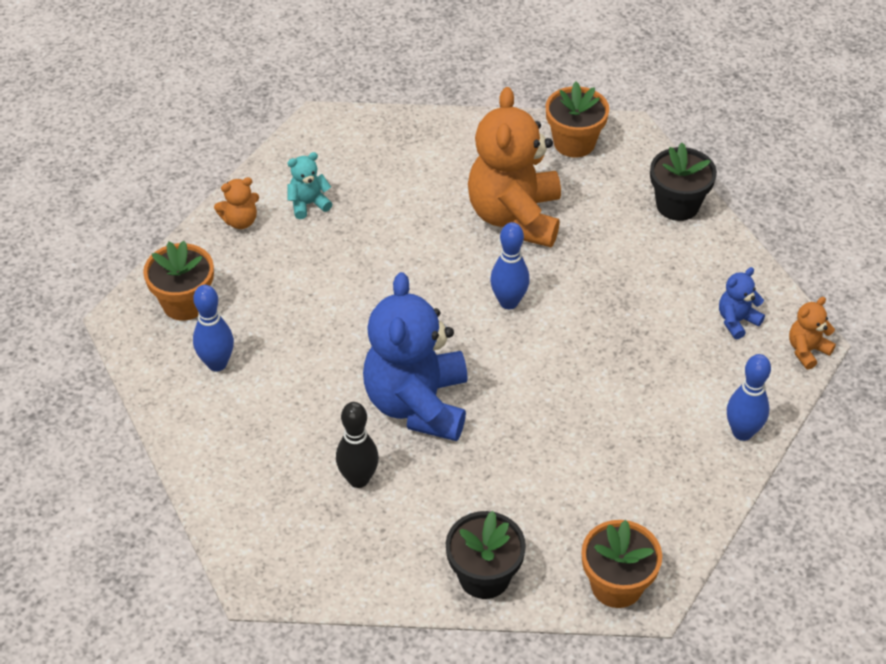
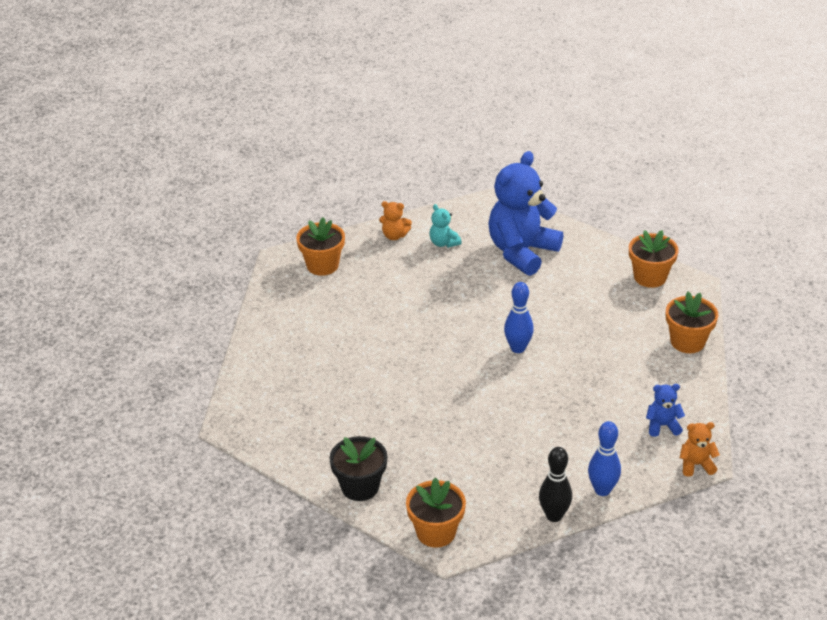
camera: 35 degrees right, 10 degrees down
blue bowling pin [193,285,234,372] -> none
turquoise teddy bear [287,152,332,219] -> turquoise teddy bear turned 135 degrees counterclockwise [429,204,462,248]
black bowling pin [336,402,379,488] -> black bowling pin moved to [539,447,572,522]
blue teddy bear [363,272,468,441] -> blue teddy bear moved to [488,151,563,276]
orange teddy bear [468,87,561,247] -> none
black flower pot [650,143,717,221] -> orange flower pot [666,291,719,353]

